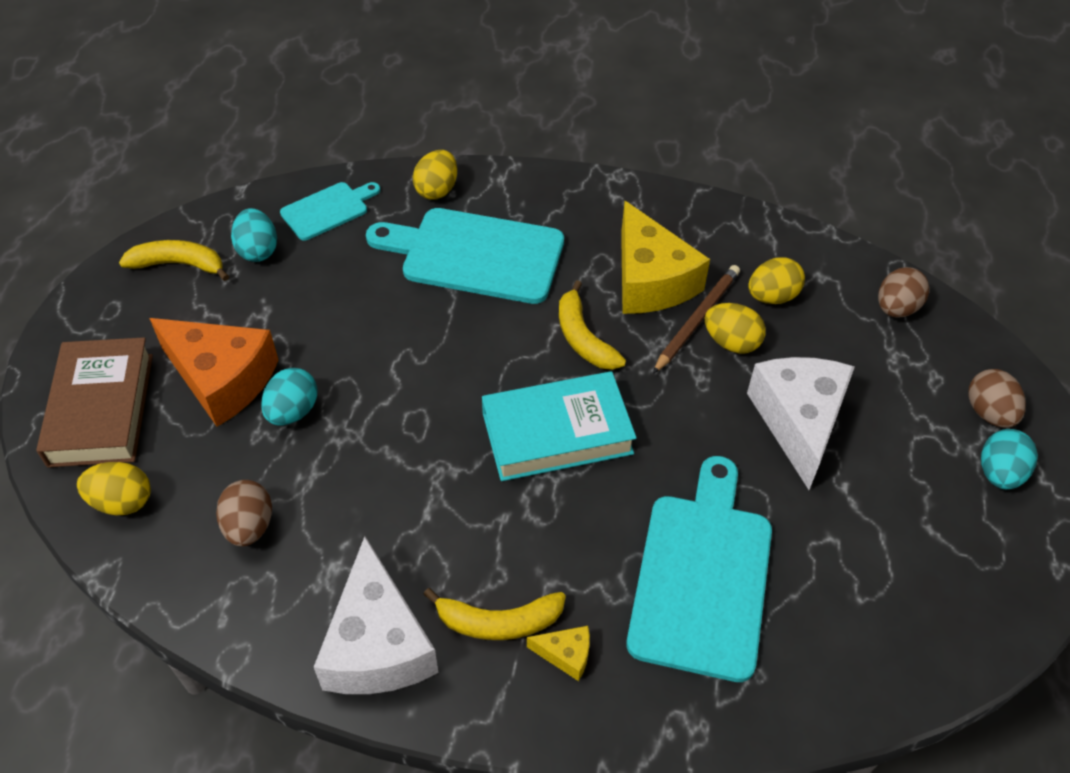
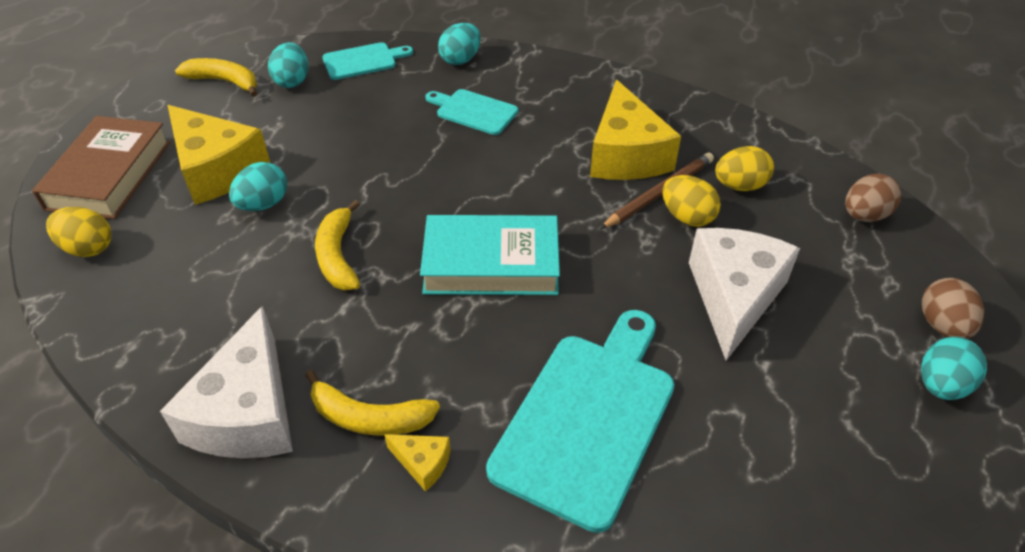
camera: 15 degrees right, 5 degrees down
orange cheese [150,318,278,427] -> yellow cheese [167,105,270,205]
brown egg [216,480,272,546] -> none
turquoise cutting board [366,208,564,304] -> turquoise cutting board [425,89,518,135], size x0.53
yellow egg [413,150,457,200] -> turquoise egg [438,23,481,65]
yellow banana [559,280,626,370] -> yellow banana moved to [315,200,360,290]

